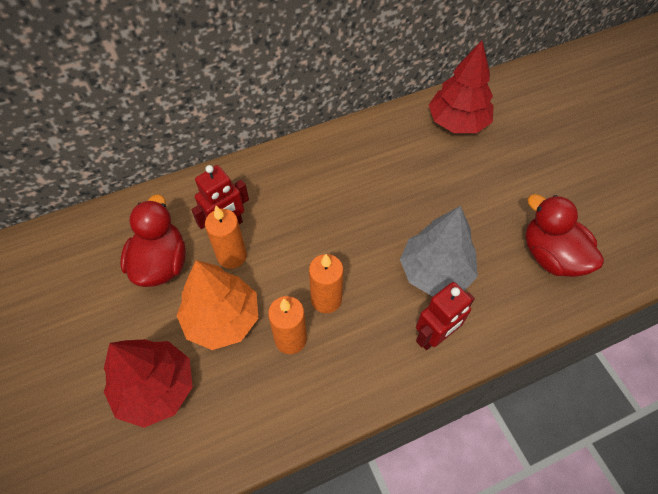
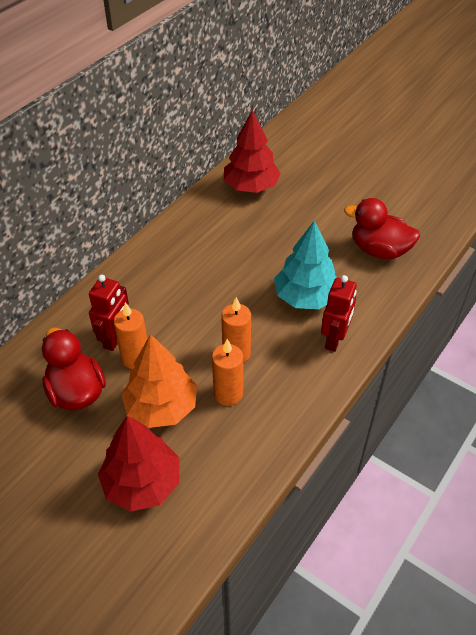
camera: 30 degrees left, 10 degrees down
grey tree [400,206,478,297] -> turquoise tree [274,221,337,309]

